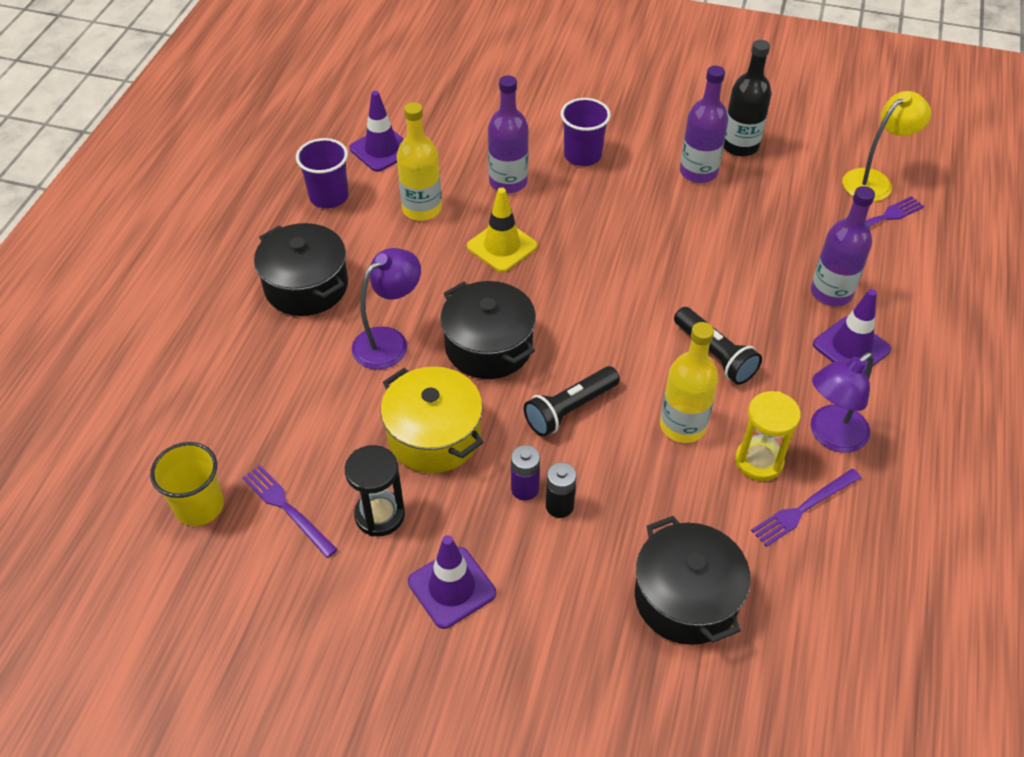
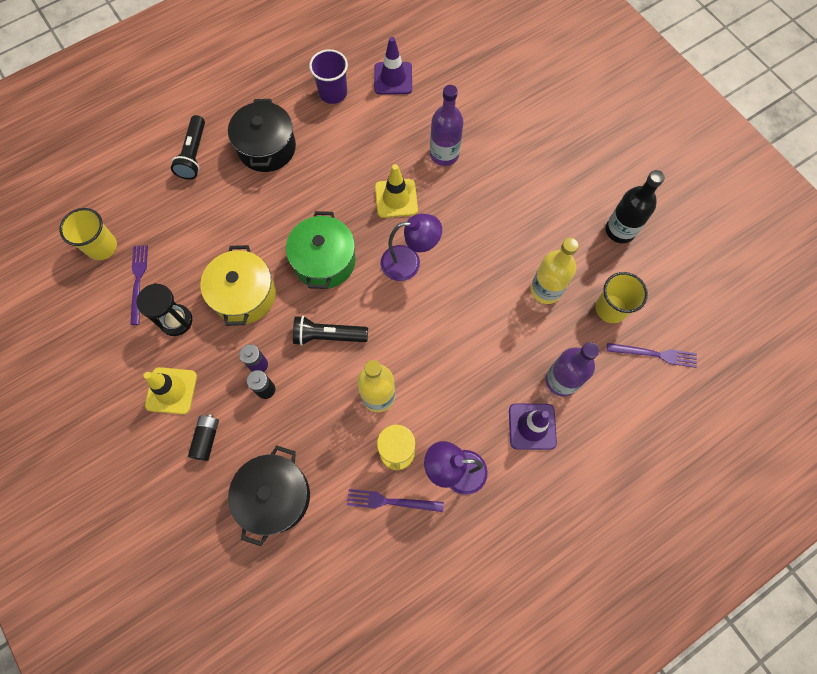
camera: 40 degrees right, 20 degrees up
purple lamp [352,248,421,370] -> purple lamp moved to [380,214,442,281]
yellow bottle [397,102,442,221] -> yellow bottle moved to [531,238,579,304]
purple traffic cone [408,535,496,629] -> yellow traffic cone [144,367,197,415]
black pot [440,281,536,379] -> green pot [286,211,356,289]
purple cup [561,98,611,166] -> none
black flashlight [674,307,762,385] -> black flashlight moved to [171,115,205,180]
purple bottle [680,66,728,183] -> none
yellow lamp [842,91,931,201] -> none
none -> black battery [188,414,219,461]
none -> yellow cup [596,272,648,323]

